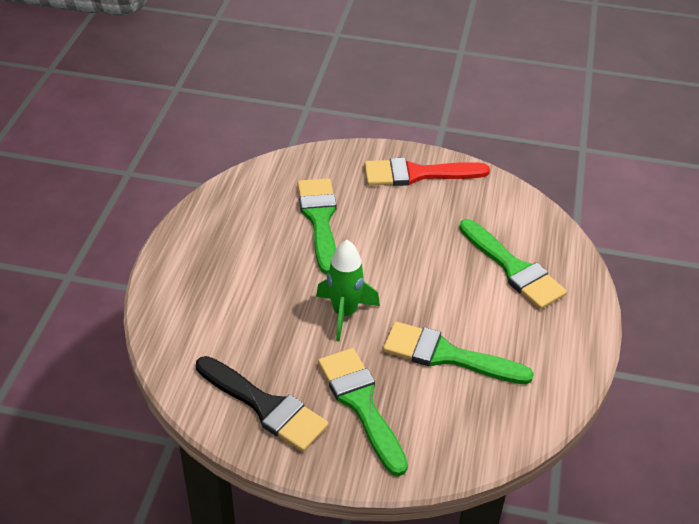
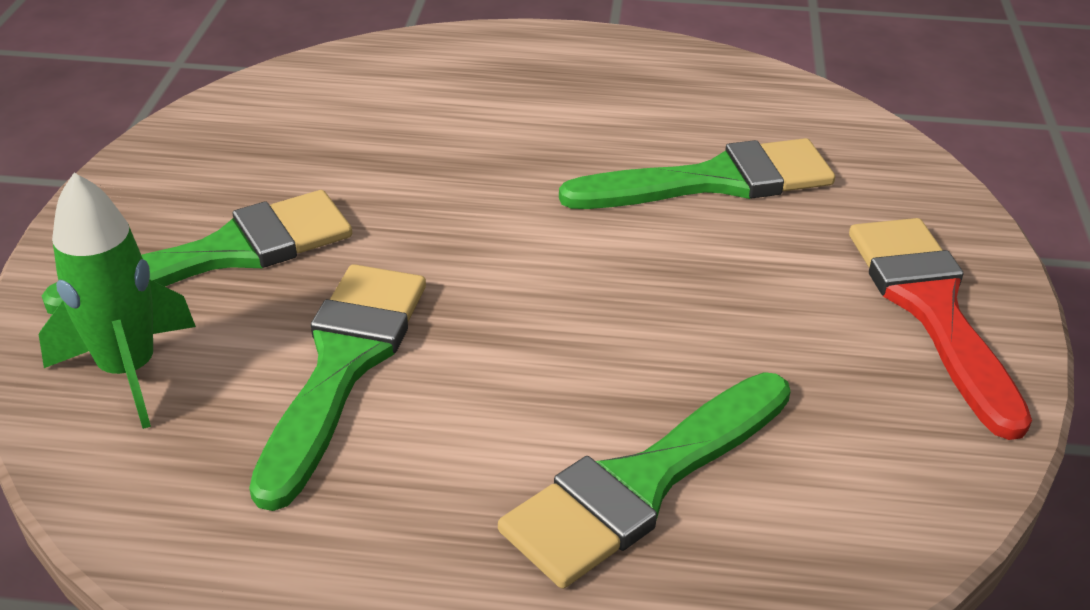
camera: 85 degrees right, 5 degrees down
black brush [196,356,329,452] -> none
green rocket [316,240,380,342] -> green rocket moved to [39,173,196,429]

